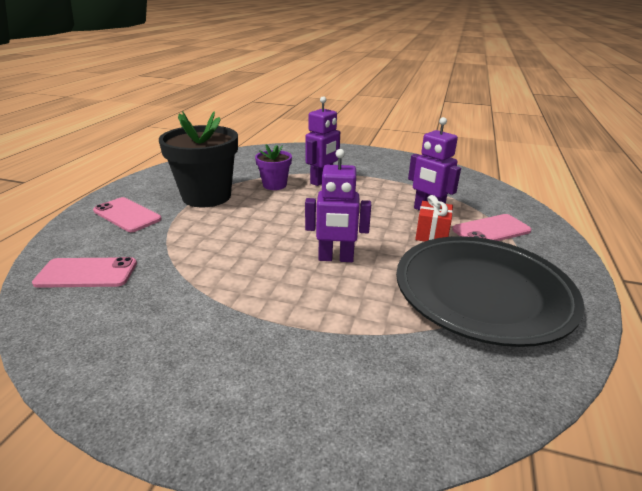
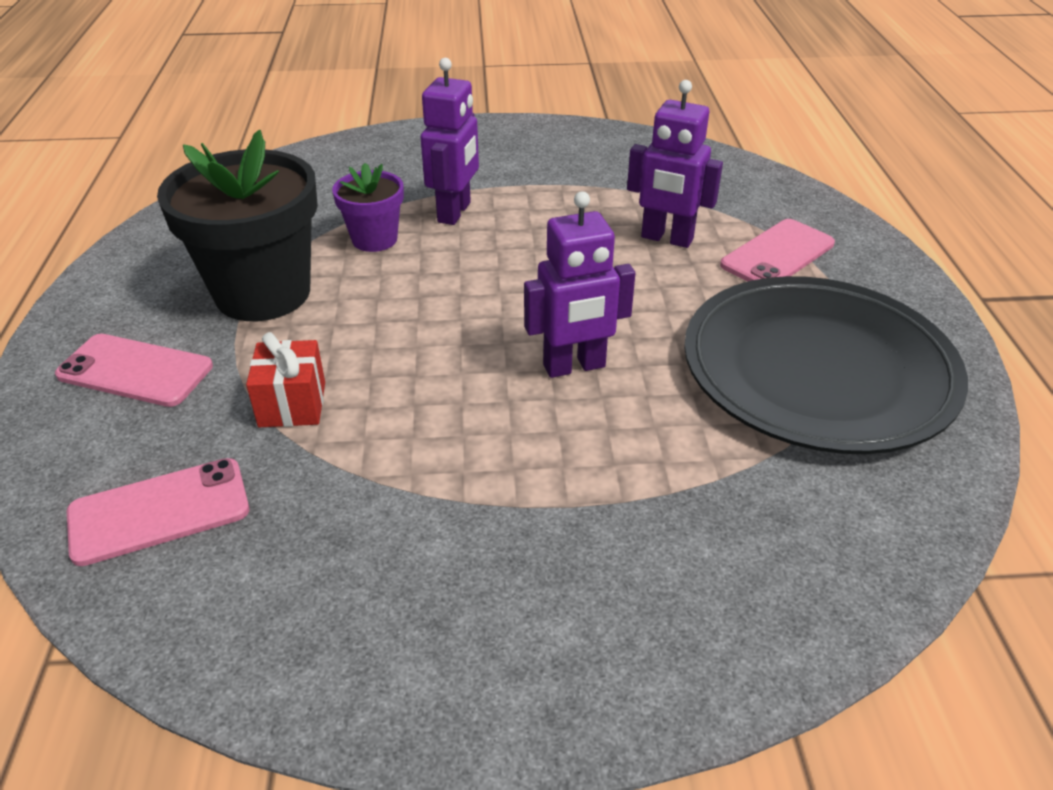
camera: 20 degrees left, 10 degrees up
red gift [415,195,453,242] -> red gift moved to [246,332,325,427]

